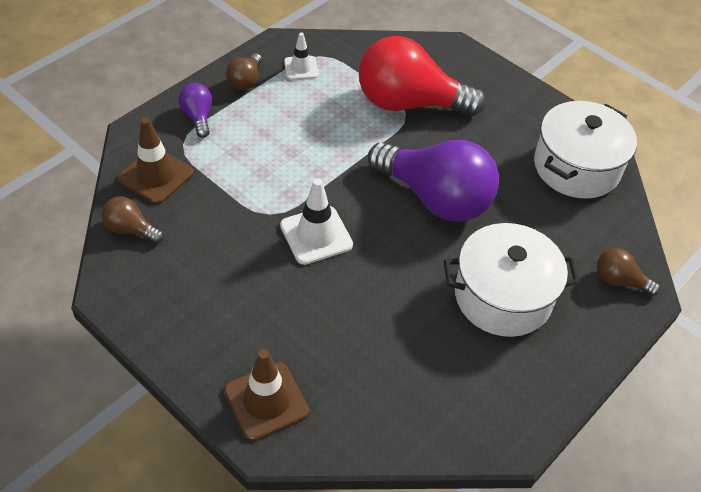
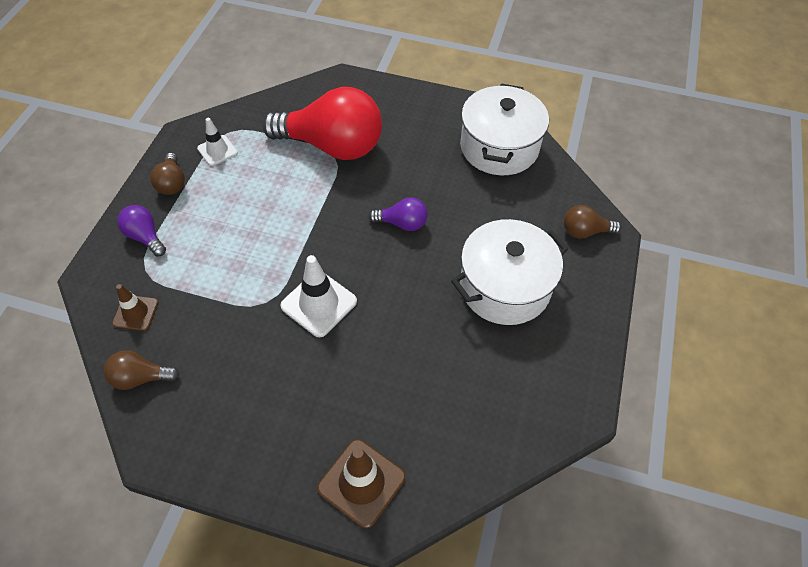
camera: 25 degrees left, 5 degrees up
brown traffic cone [118,117,194,204] -> brown traffic cone [112,284,159,331], size x0.63
red light bulb [359,36,486,116] -> red light bulb turned 150 degrees counterclockwise [262,87,382,160]
purple light bulb [368,140,499,222] -> purple light bulb [369,197,428,231], size x0.45

